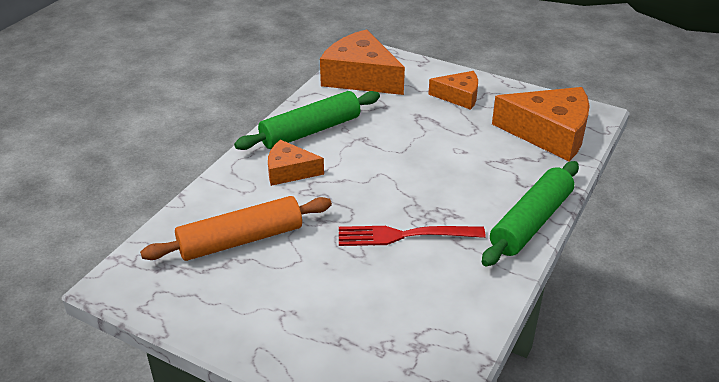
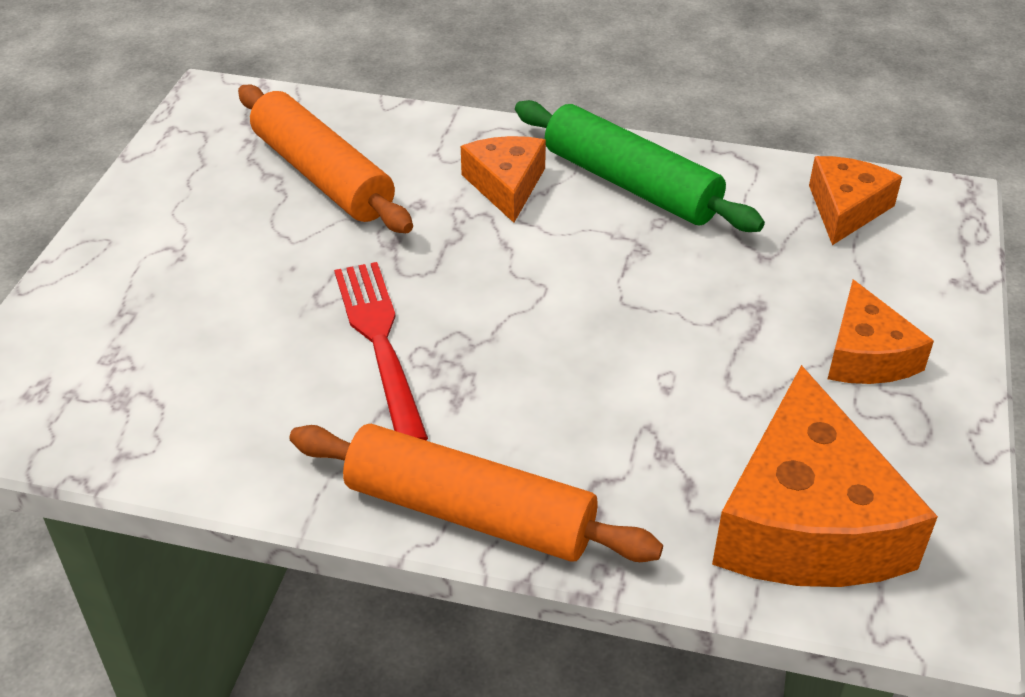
camera: 75 degrees right, 5 degrees up
orange cheese [320,29,405,95] -> orange cheese [809,156,902,245], size x0.56
green rolling pin [482,161,579,266] -> orange rolling pin [289,424,663,562]

